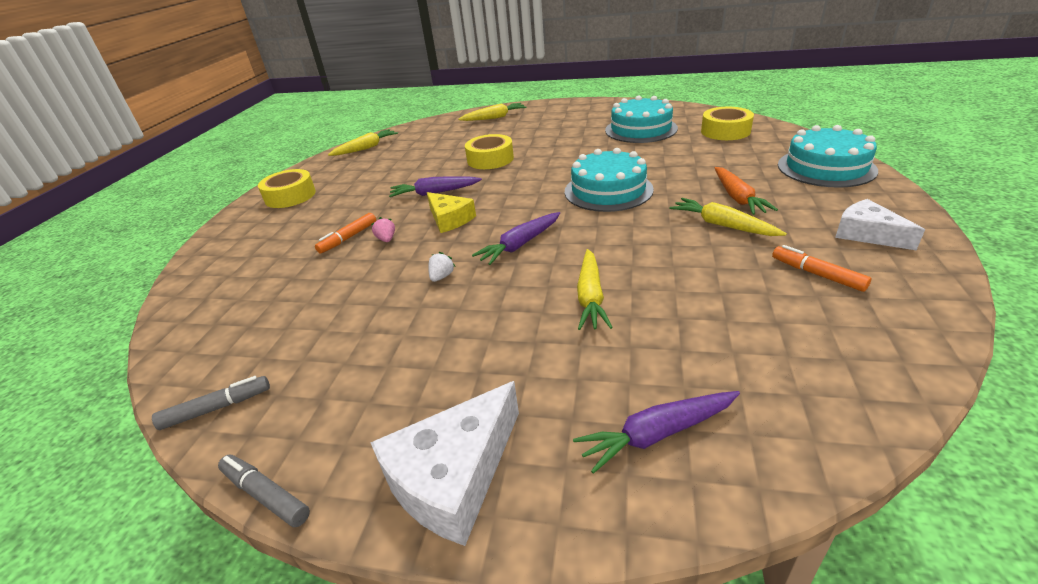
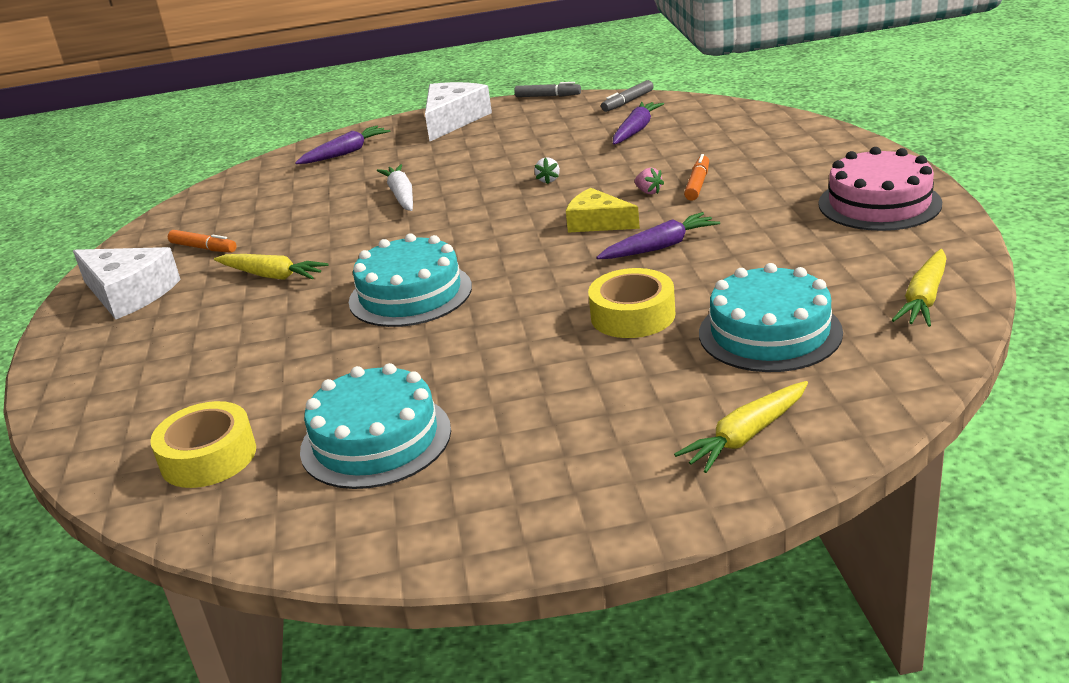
camera: 160 degrees right, 5 degrees down
yellow tape [258,169,316,208] -> pink cake [818,147,942,231]
purple carrot [472,212,560,265] -> purple carrot moved to [613,102,664,145]
yellow carrot [577,249,613,330] -> white carrot [377,164,413,211]
orange carrot [715,167,778,215] -> none
turquoise cake [778,125,878,188] -> turquoise cake moved to [699,263,843,372]
white cheese [835,199,925,250] -> white cheese [73,247,181,320], size x1.50

